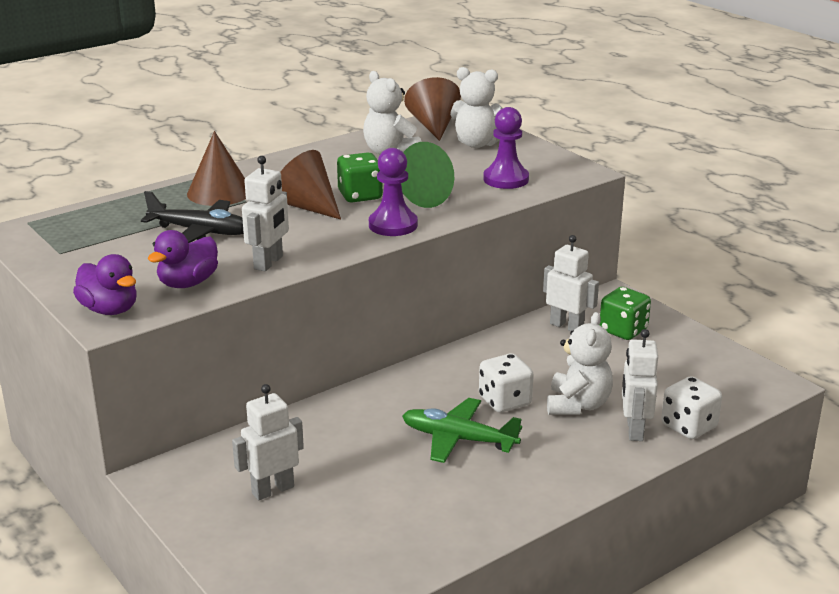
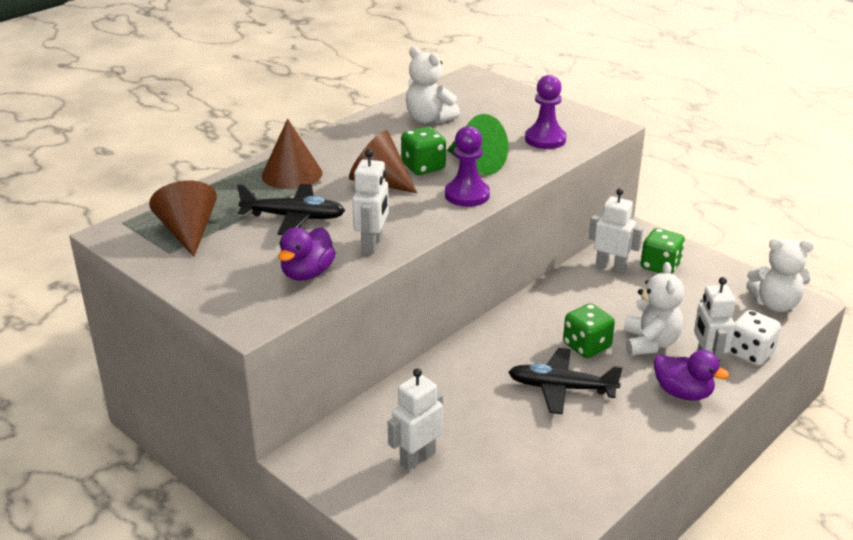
camera: 10 degrees left, 5 degrees up
purple duck [73,254,137,315] -> purple duck moved to [654,350,729,401]
green plane [402,398,522,463] -> black plane [508,348,623,414]
brown cone [404,77,461,141] -> brown cone moved to [149,181,217,257]
white teddy bear [450,67,503,148] -> white teddy bear moved to [747,238,814,312]
white dice [479,353,534,413] -> green dice [563,303,615,358]

